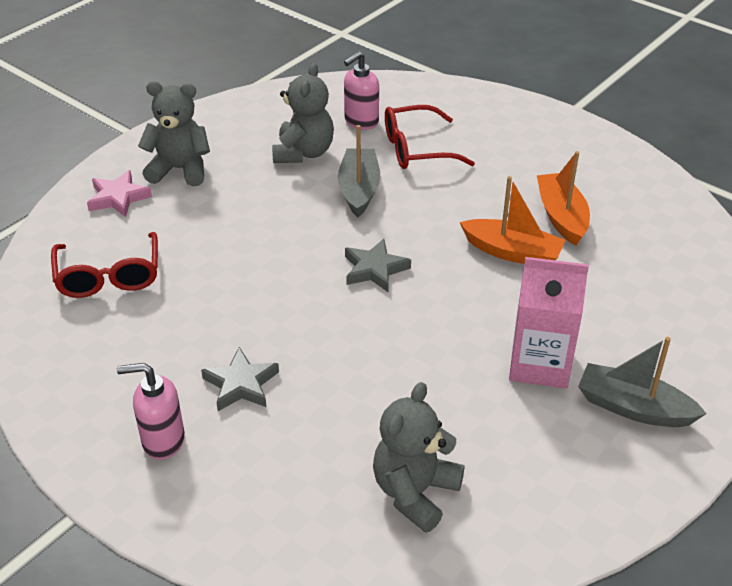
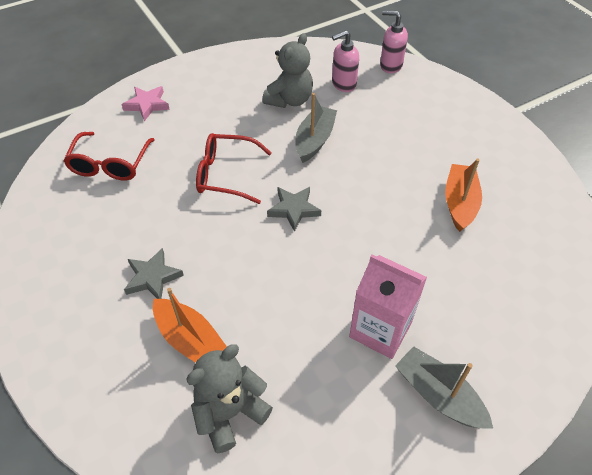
camera: 20 degrees right, 10 degrees up
pink soap dispenser [117,363,185,460] -> pink soap dispenser moved to [380,10,408,73]
grey teddy bear [138,81,210,186] -> none
red glasses [385,105,475,169] -> red glasses moved to [196,133,272,204]
orange boat [460,176,566,264] -> orange boat moved to [153,288,227,363]

